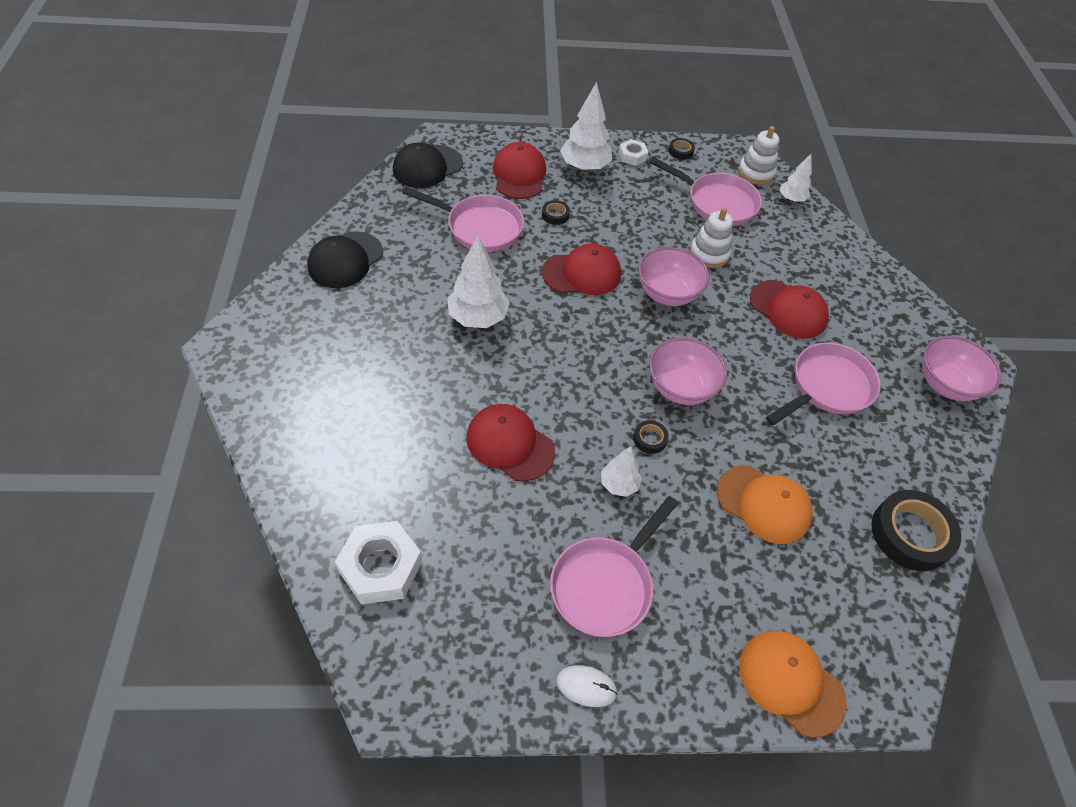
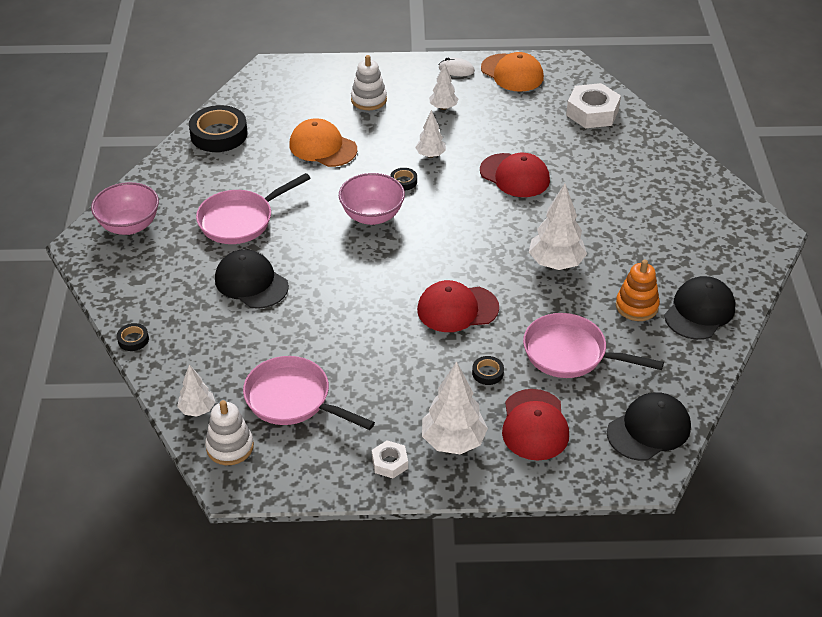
camera: 175 degrees left, 10 degrees down
pink pan [550,496,679,637] -> white tree [429,63,459,110]
pink bowl [638,247,709,306] -> none
black tape [669,138,695,160] -> black tape moved to [117,323,149,351]
white stacking toy [690,207,733,268] -> white stacking toy moved to [351,55,387,110]
orange cap [739,630,847,738] -> orange cap moved to [481,52,544,92]
red cap [750,280,829,339] -> black cap [215,249,289,309]
none -> orange stacking toy [616,260,660,321]

